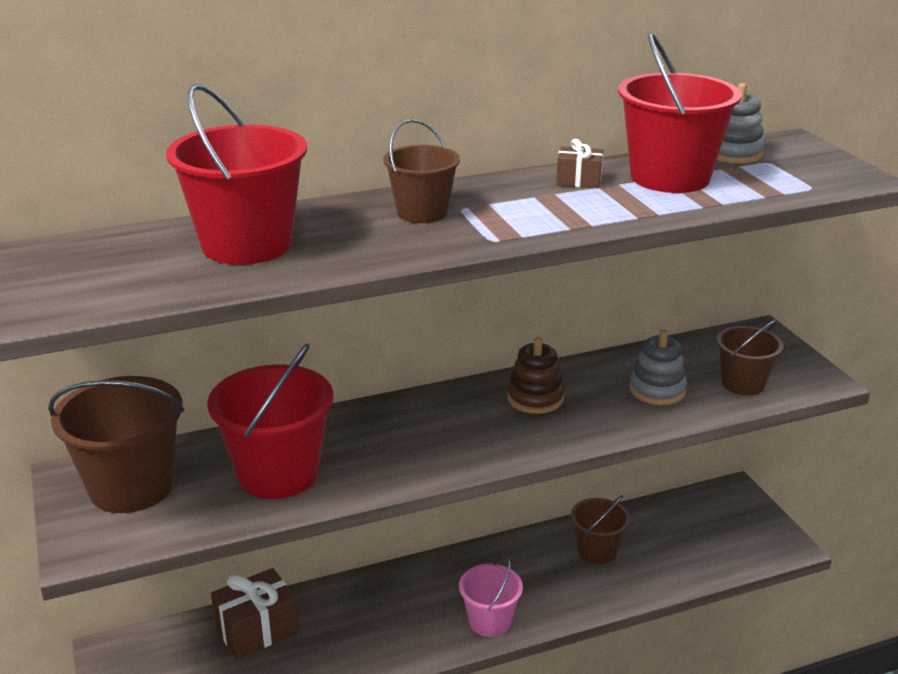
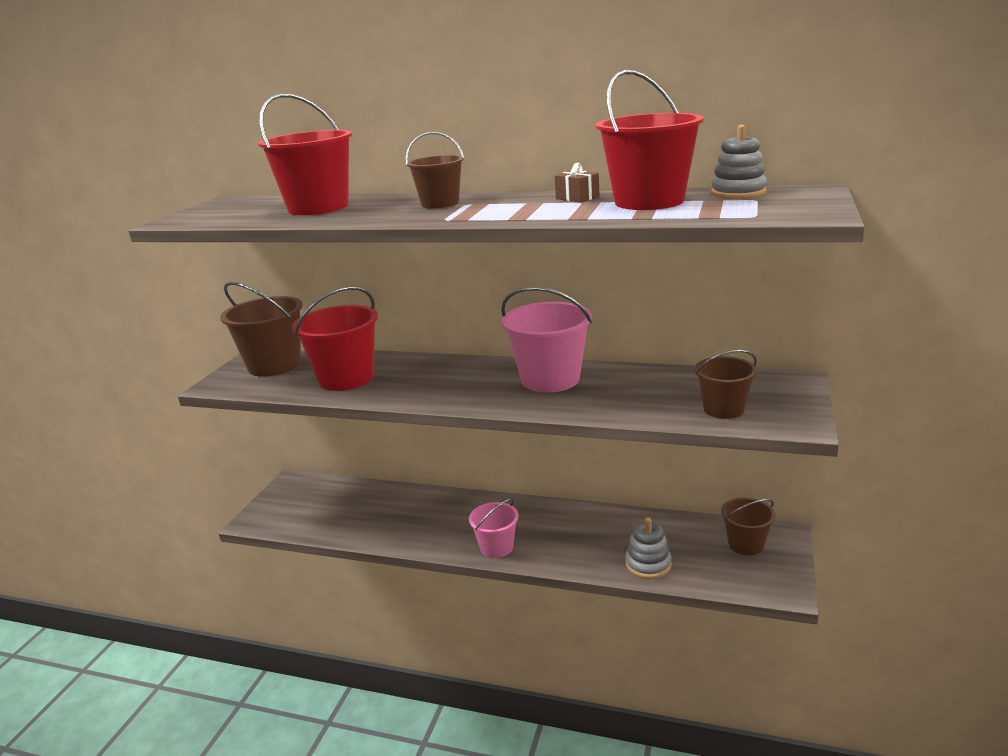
camera: 40 degrees right, 5 degrees down
brown gift [211,568,299,659] -> none
brown stacking toy [507,337,564,414] -> pink bucket [501,287,592,393]
brown bucket [571,495,630,564] -> brown bucket moved to [721,497,776,555]
grey stacking toy [629,329,687,405] -> grey stacking toy moved to [625,517,672,579]

